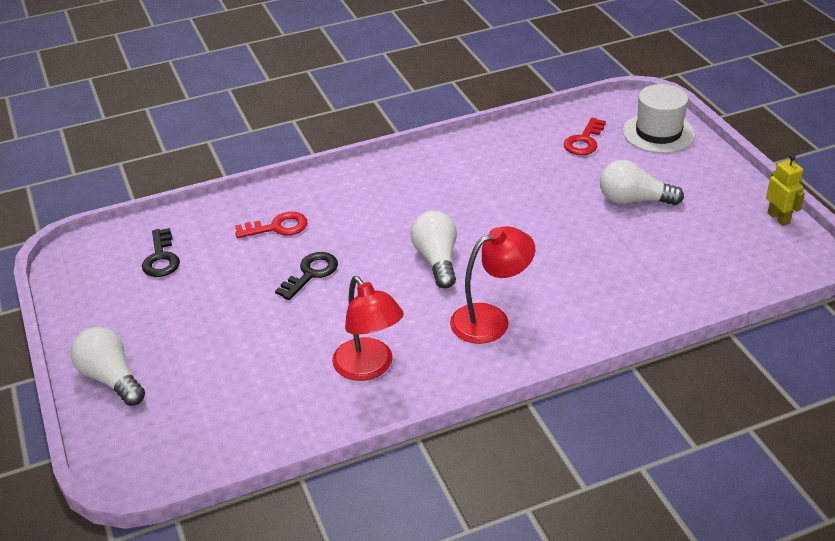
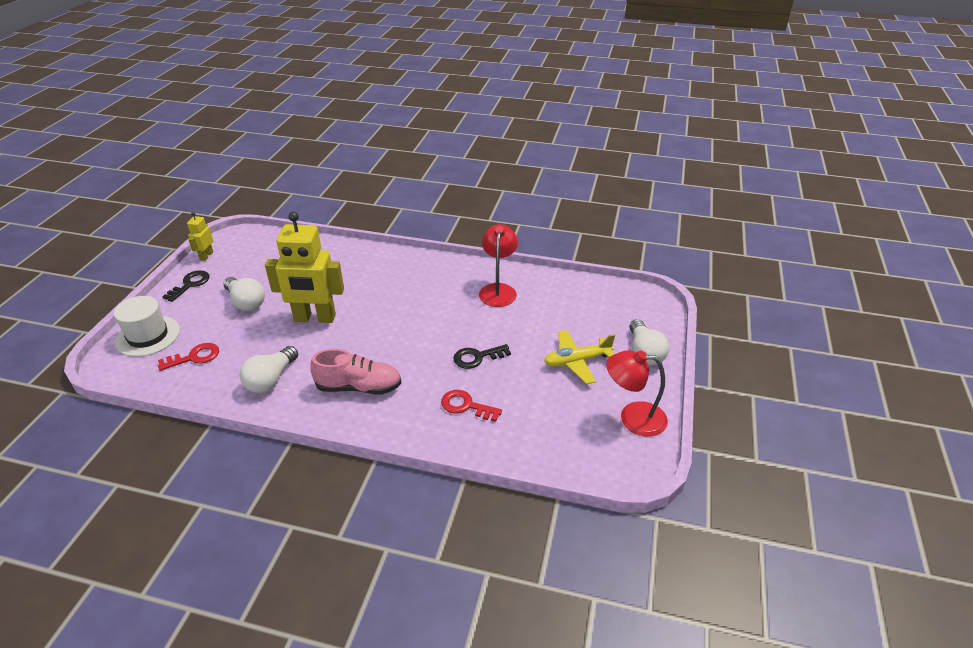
camera: 145 degrees left, 0 degrees up
black key [142,228,180,277] -> black key moved to [162,270,209,302]
white light bulb [410,211,457,288] -> white light bulb moved to [240,346,298,393]
red lamp [450,226,535,344] -> red lamp moved to [606,350,668,437]
none -> yellow robot [265,212,344,323]
none -> pink shoe [310,349,401,395]
none -> yellow plane [544,330,615,384]

